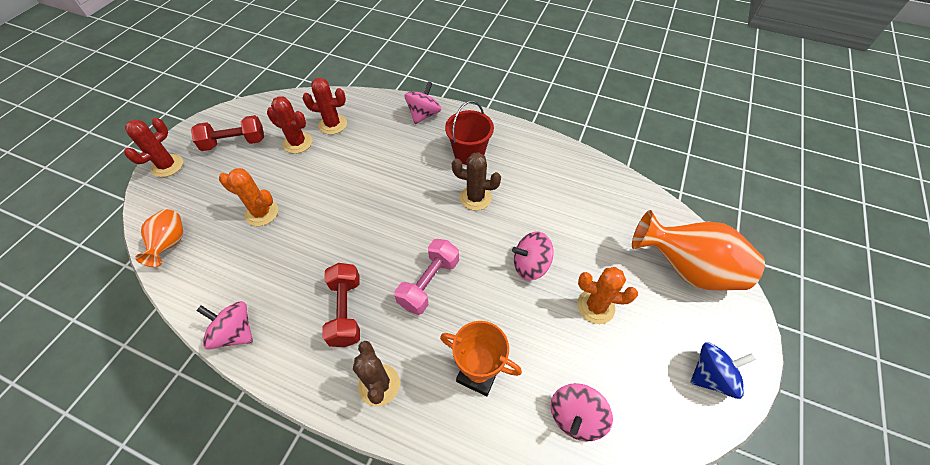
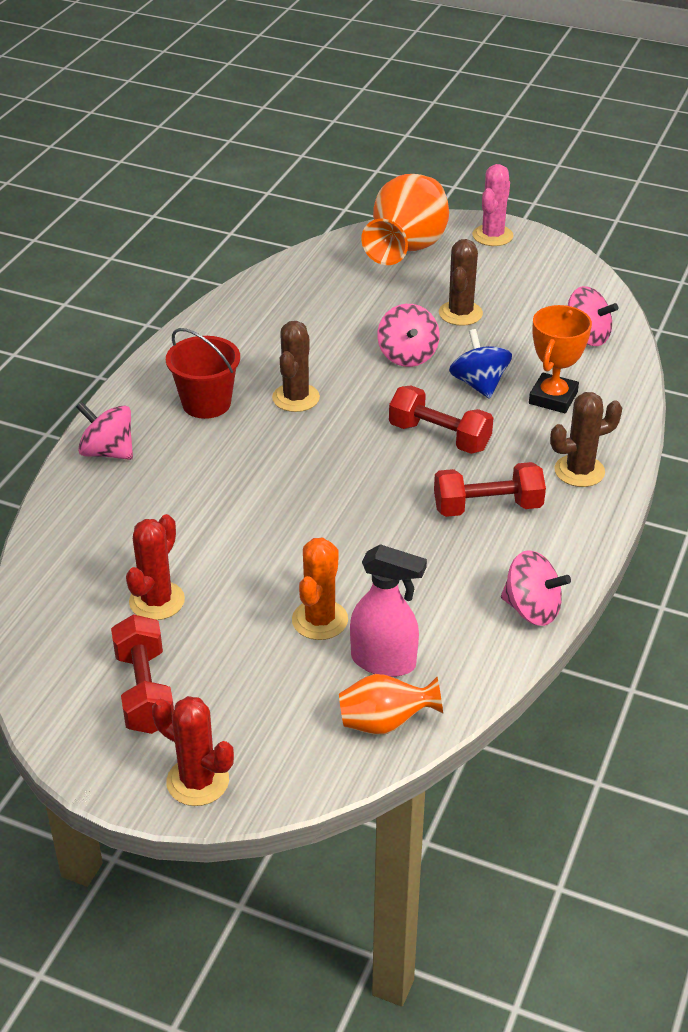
camera: 90 degrees left, 15 degrees down
pink spinning top [196,301,253,350] -> pink spinning top turned 90 degrees counterclockwise [501,550,571,626]
red cactus [303,78,347,135] -> none
pink dumbbell [394,239,459,315] -> red dumbbell [389,386,493,454]
orange cactus [577,267,638,324] -> brown cactus [439,239,483,326]
blue spinning top [691,342,756,399] -> blue spinning top moved to [449,329,512,399]
none -> pink spray bottle [350,544,427,677]
none -> pink cactus [472,164,513,246]

